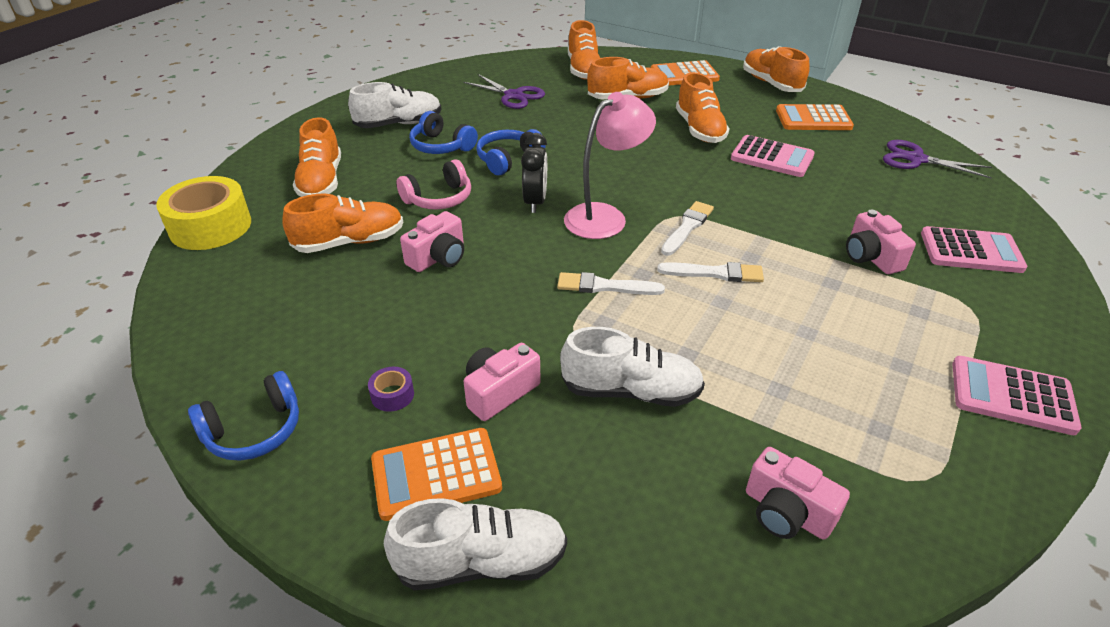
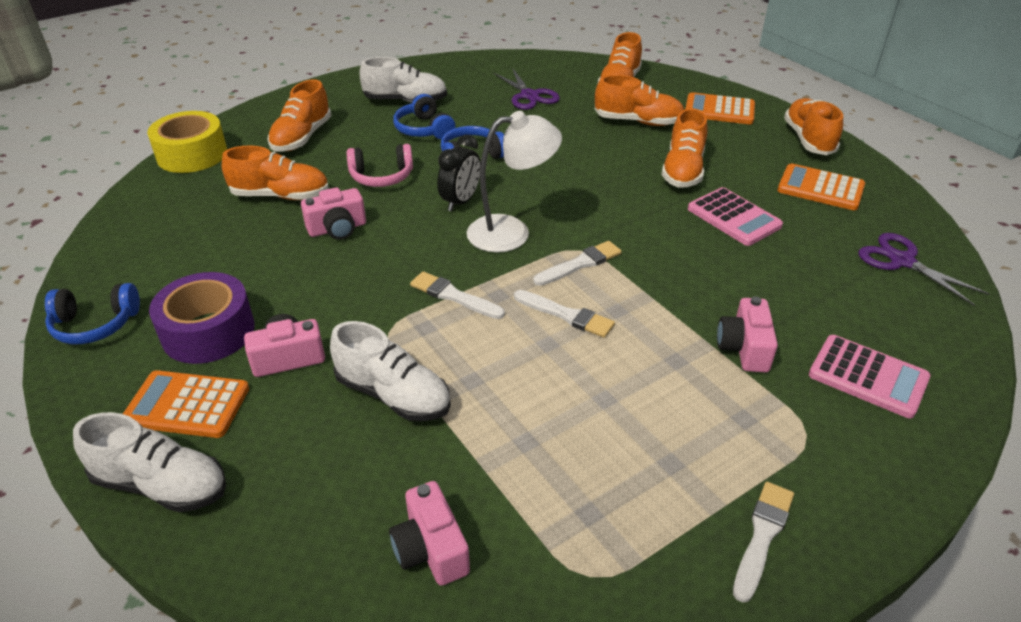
camera: 25 degrees right, 0 degrees up
purple tape [368,367,414,412] -> purple tape [149,272,255,364], size x2.37
pink lamp [564,92,656,239] -> white lamp [467,111,562,253]
pink calculator [952,356,1081,435] -> white brush [733,482,794,603]

